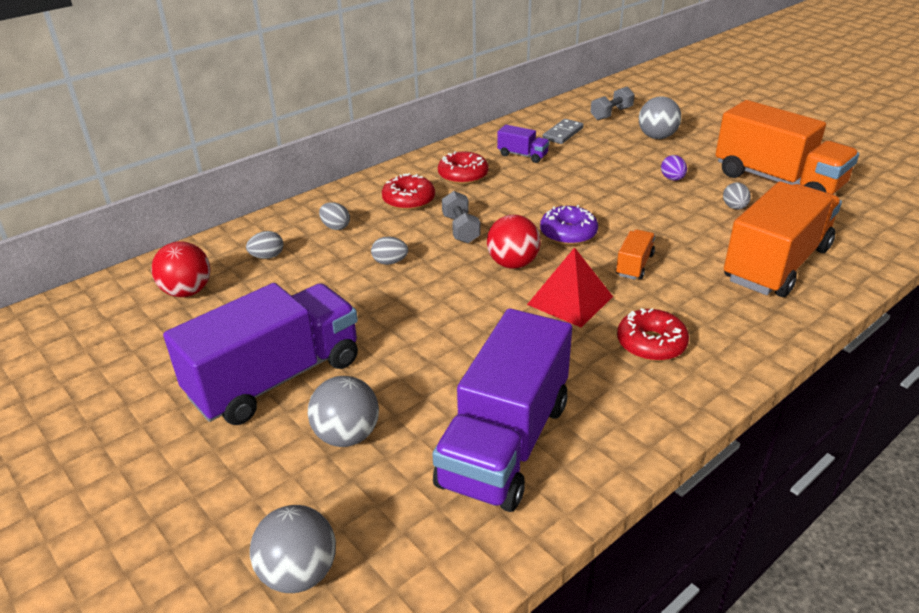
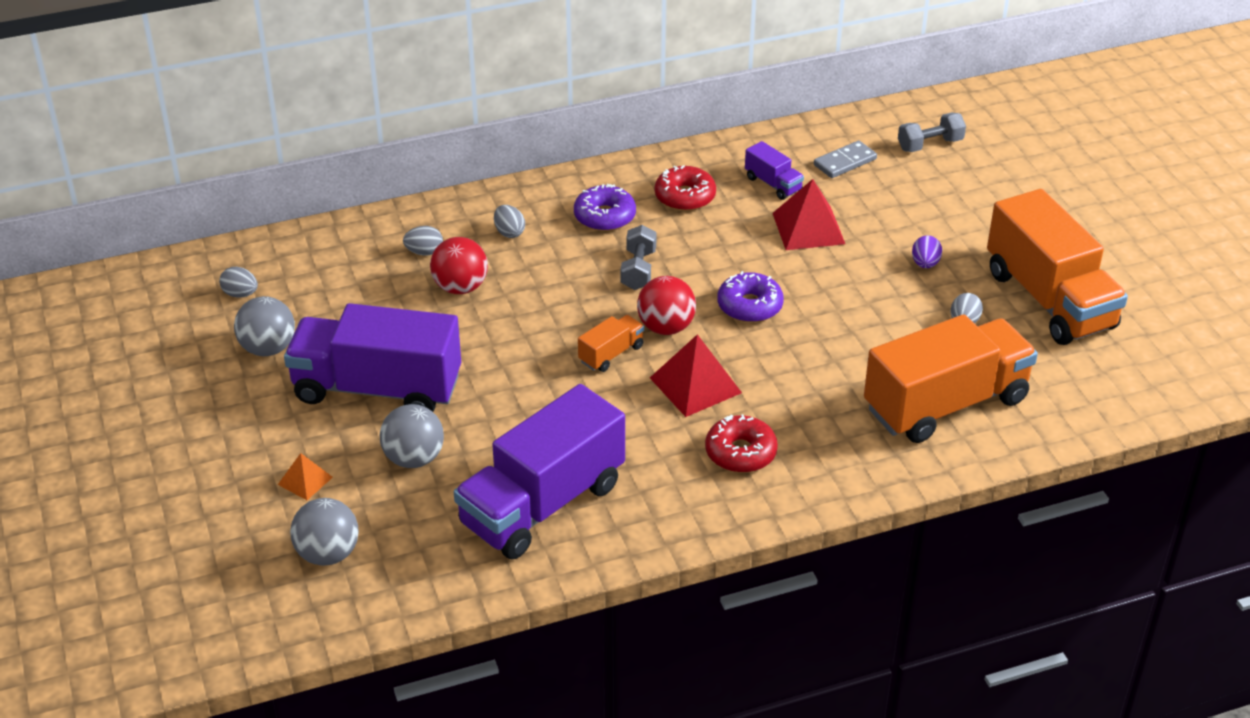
camera: 20 degrees right, 5 degrees up
red ball [151,241,211,297] -> red ball moved to [430,237,488,294]
purple truck [163,283,358,425] -> purple truck turned 150 degrees counterclockwise [284,303,461,412]
grey egg [371,237,408,265] -> grey egg moved to [219,267,258,298]
red donut [382,173,435,210] -> purple donut [574,184,636,231]
orange truck [616,229,655,280] -> orange truck moved to [578,315,644,372]
grey ball [639,96,681,139] -> grey ball moved to [234,296,295,356]
none -> orange pyramid [278,453,333,500]
none -> red pyramid [773,179,845,250]

